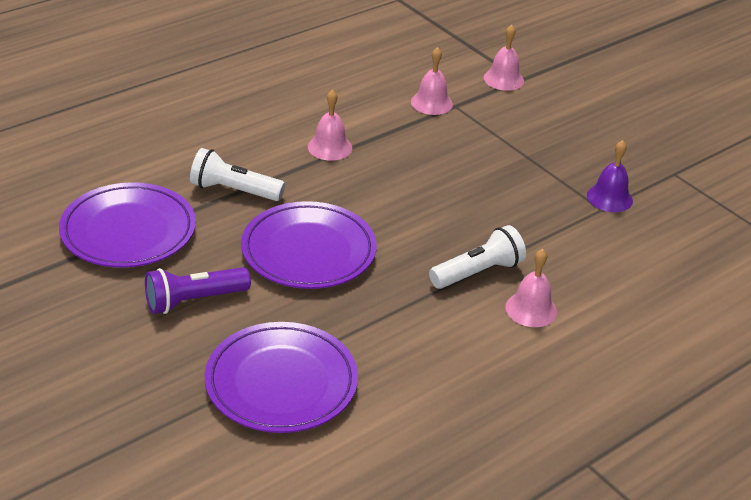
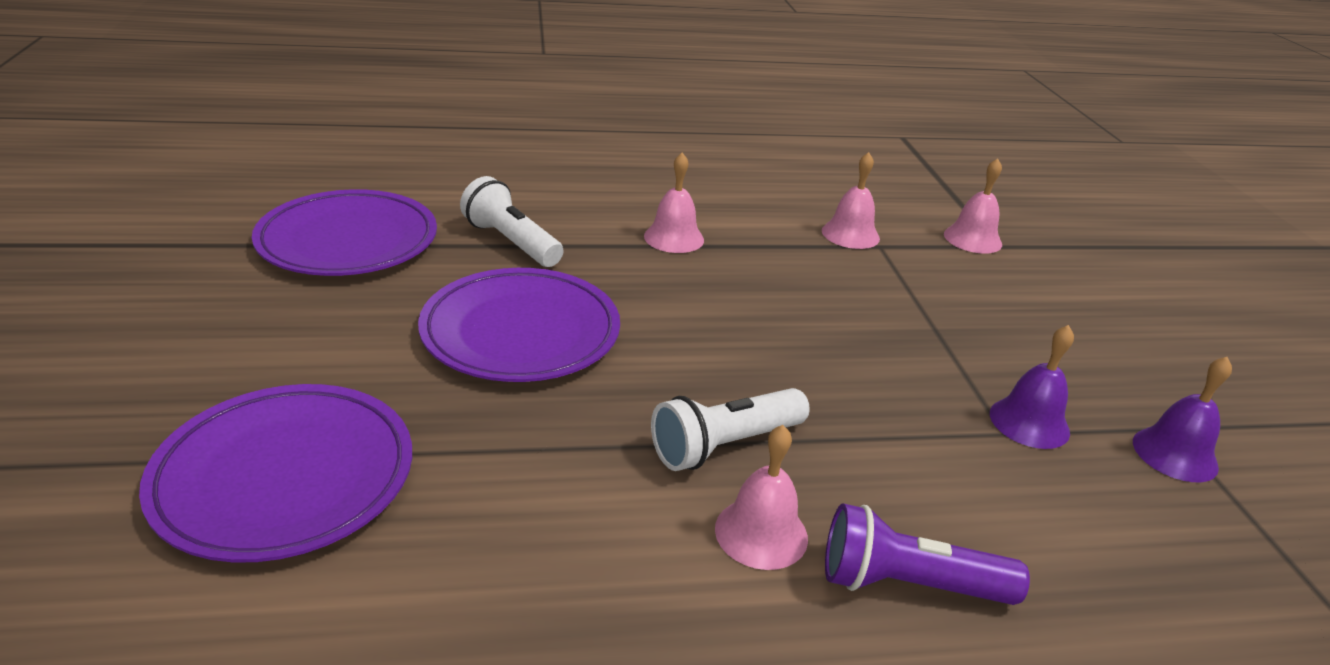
camera: 30 degrees right, 5 degrees down
purple flashlight [145,267,251,314] -> purple flashlight moved to [825,504,1030,605]
white flashlight [429,225,526,289] -> white flashlight turned 150 degrees clockwise [651,388,810,471]
none -> purple bell [1133,357,1232,482]

